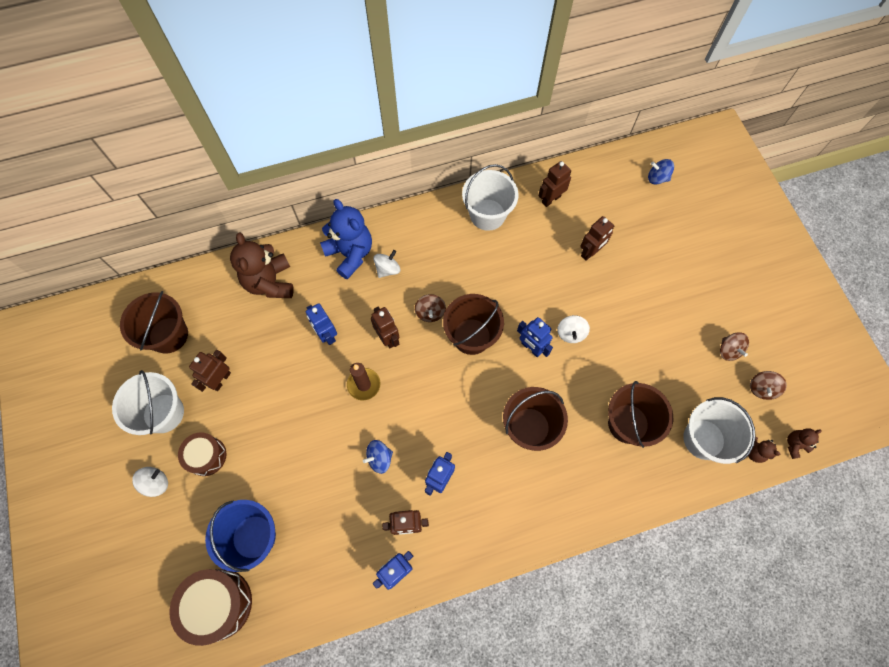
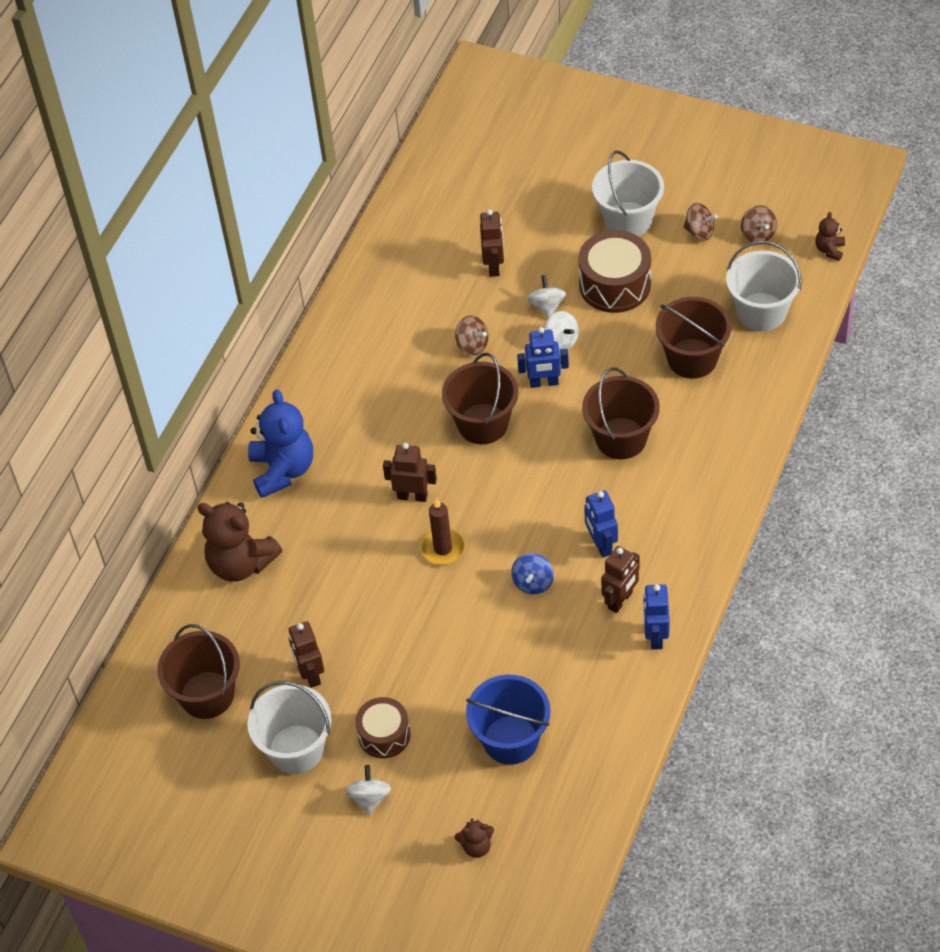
camera: 45 degrees left, 15 degrees down
brown drum [170,569,252,646] -> brown drum moved to [578,230,651,313]
blue robot [306,303,337,345] -> none
blue teddy bear [320,199,372,279] -> blue teddy bear turned 75 degrees clockwise [248,389,313,498]
white spinning top [373,250,400,278] -> white spinning top moved to [527,275,566,318]
brown spinning top [415,294,446,322] -> brown spinning top moved to [455,315,488,356]
white bucket [462,164,519,231] -> white bucket moved to [592,151,664,236]
brown robot [538,161,571,207] -> none
blue spinning top [648,159,674,185] -> none
brown teddy bear [748,437,780,463] -> brown teddy bear moved to [455,818,494,858]

